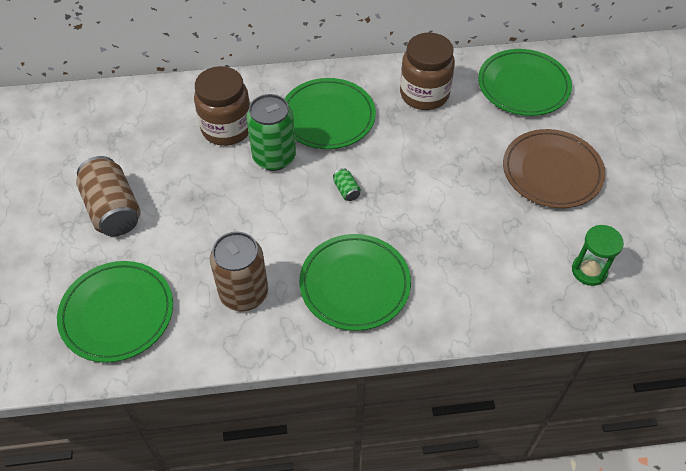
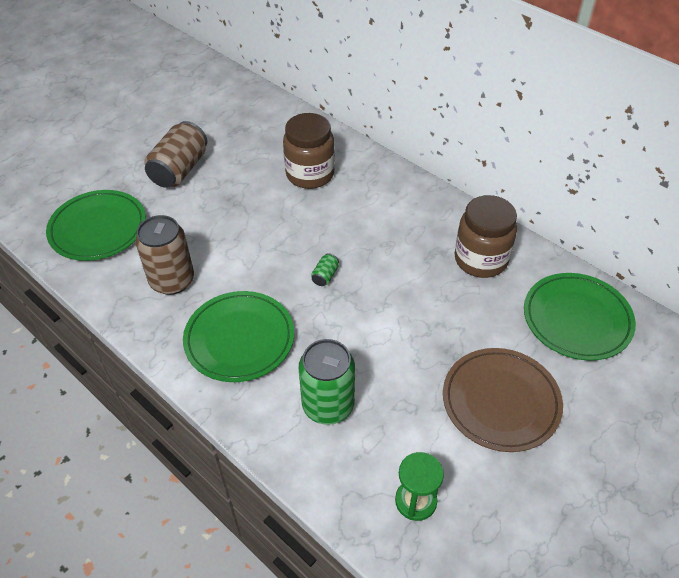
camera: 50 degrees right, 5 degrees down
green can [246,94,296,171] -> green can moved to [299,339,355,425]
green plate [285,78,376,149] -> none

